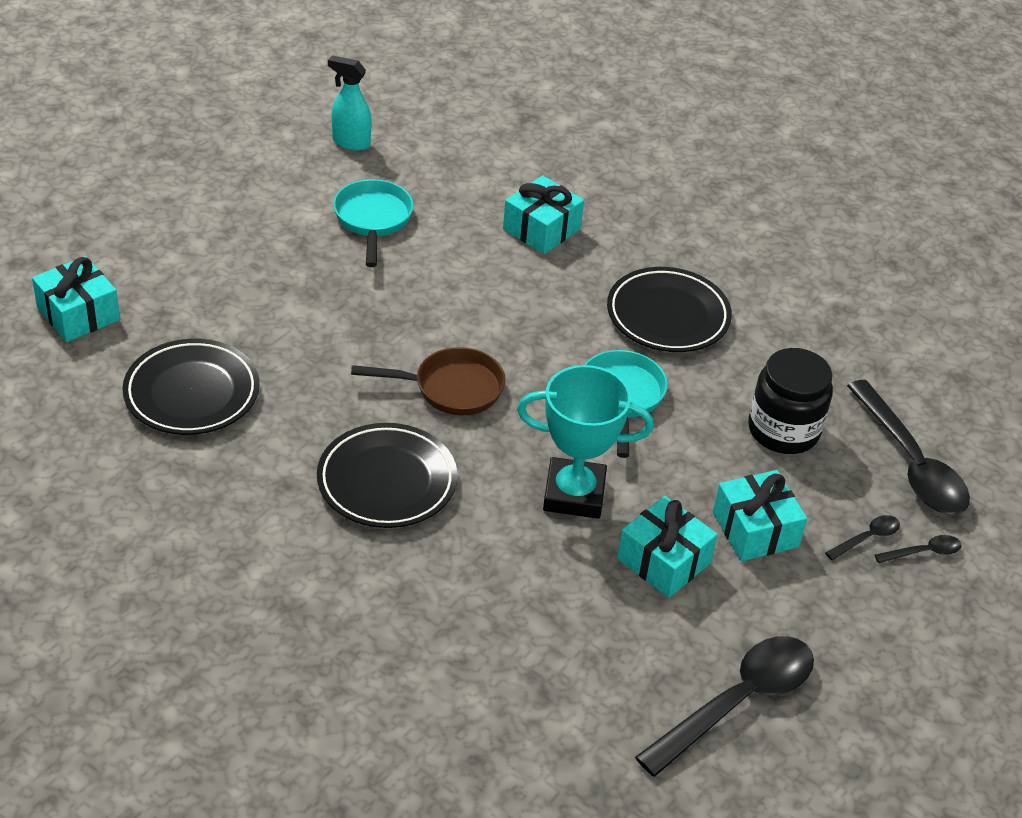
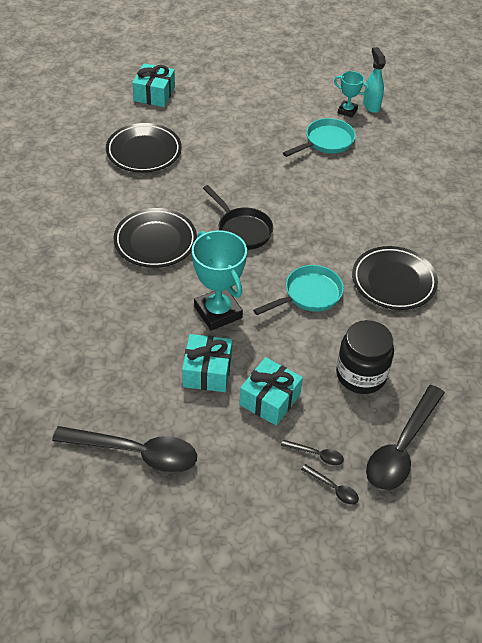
camera: 55 degrees right, 5 degrees up
brown pan [351,347,506,415] -> black pan [203,185,273,250]
turquoise gift [503,175,584,254] -> none
none -> turquoise trophy [334,71,369,117]

